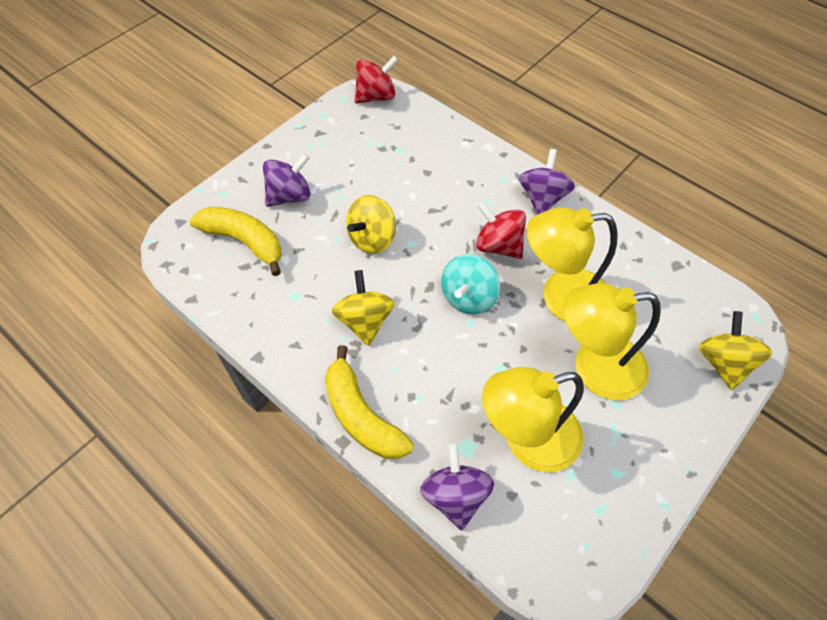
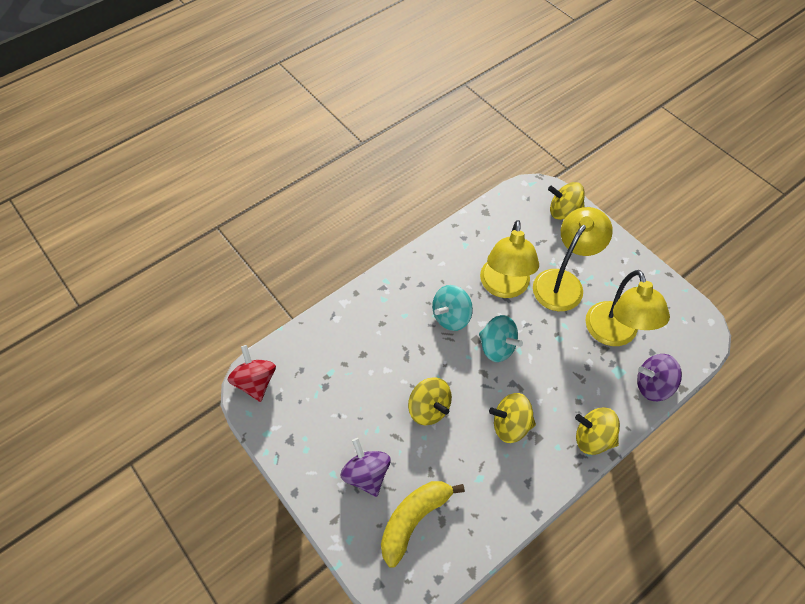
camera: 80 degrees left, 0 degrees up
yellow banana [325,345,414,459] -> yellow spinning top [575,408,620,455]
red spinning top [476,202,526,259] -> turquoise spinning top [432,285,473,331]
purple spinning top [519,149,575,215] -> none
yellow lamp [563,283,661,400] -> yellow lamp turned 150 degrees counterclockwise [533,207,613,311]

